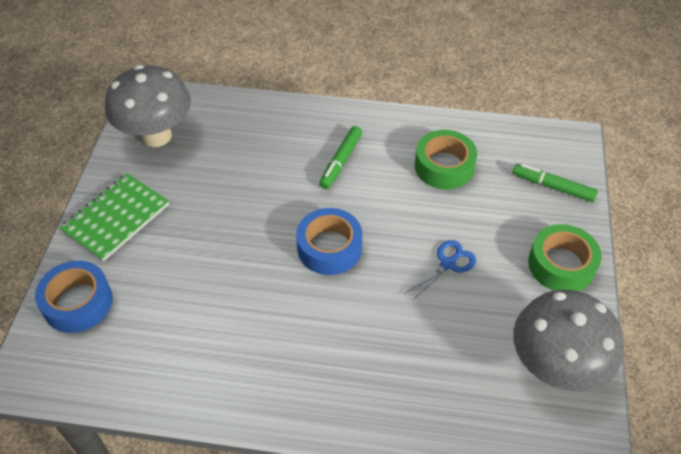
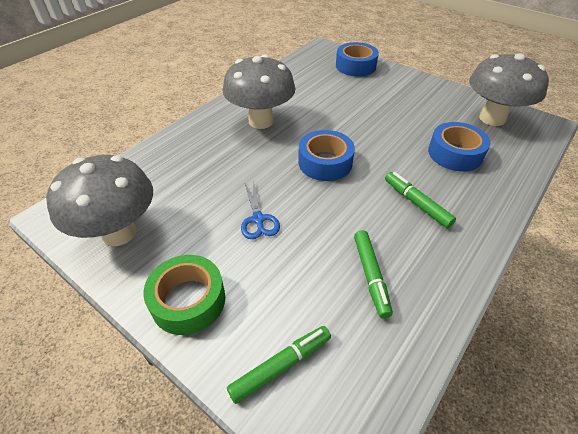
camera: 120 degrees right, 5 degrees down
green notebook [60,173,169,262] -> none
green tape [415,130,477,190] -> green marker [354,230,393,318]
none -> grey mushroom [223,55,296,129]
none -> blue tape [428,122,490,171]

